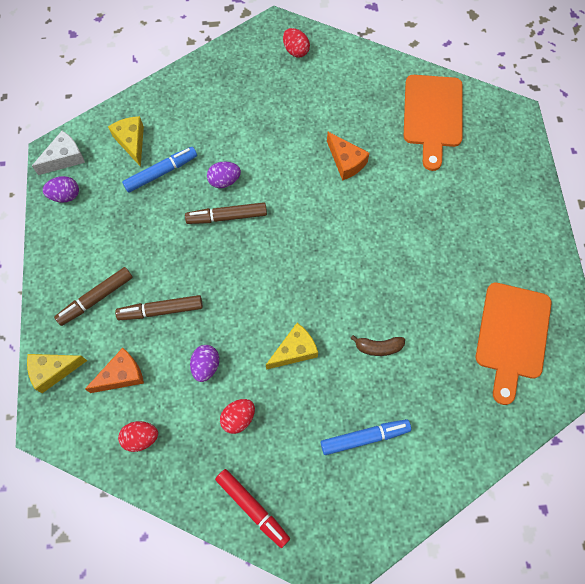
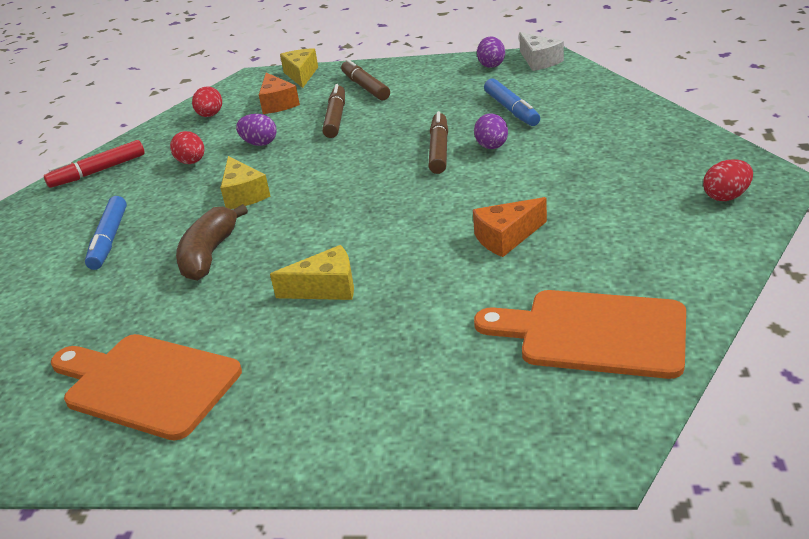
camera: 105 degrees right, 35 degrees down
yellow cheese [108,116,144,167] -> yellow cheese moved to [270,245,354,300]
brown banana [350,335,405,356] -> brown banana [176,204,248,281], size x1.60

